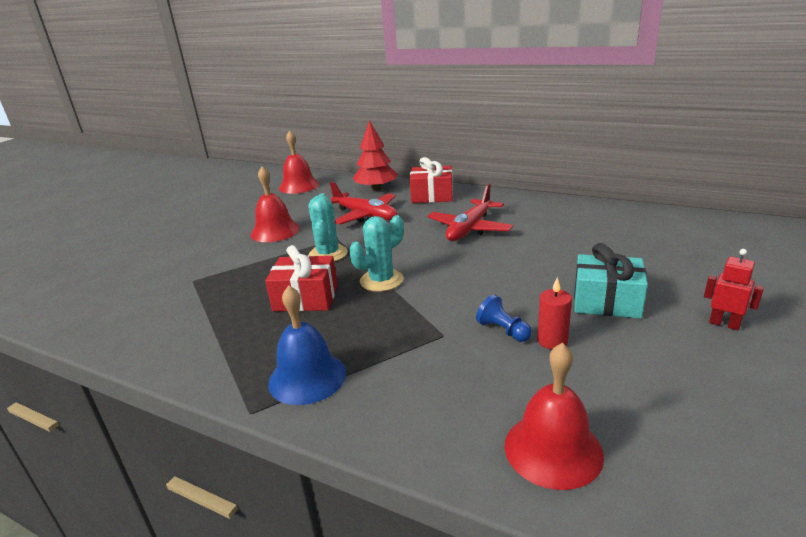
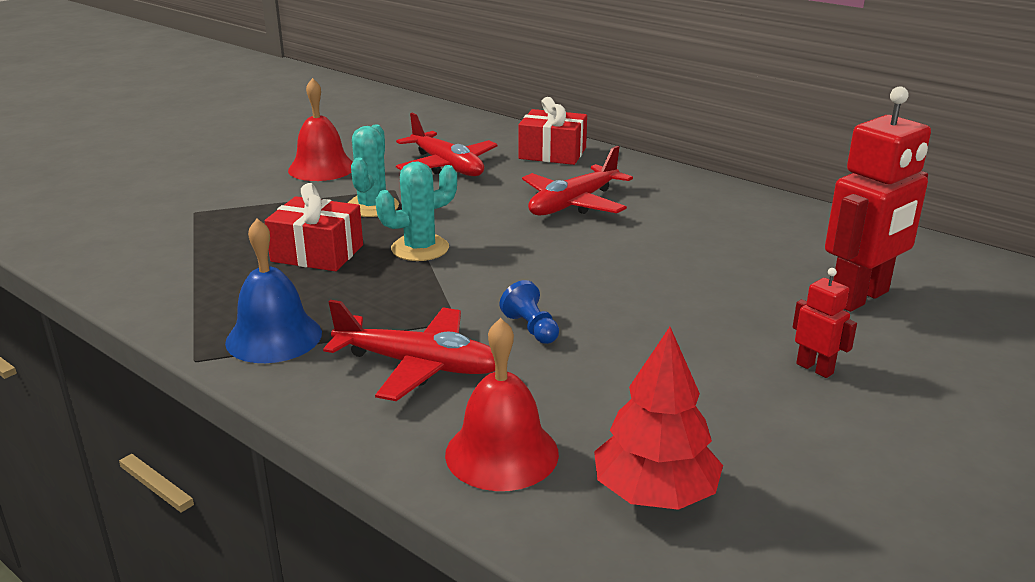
camera: 10 degrees right, 0 degrees up
red bell [279,130,320,194] -> none
red tree [353,120,397,191] -> red tree moved to [594,327,723,510]
red candle [537,277,572,349] -> none
turquoise gift [574,243,648,319] -> none
none -> red plane [323,300,495,401]
none -> red robot [825,86,931,312]

